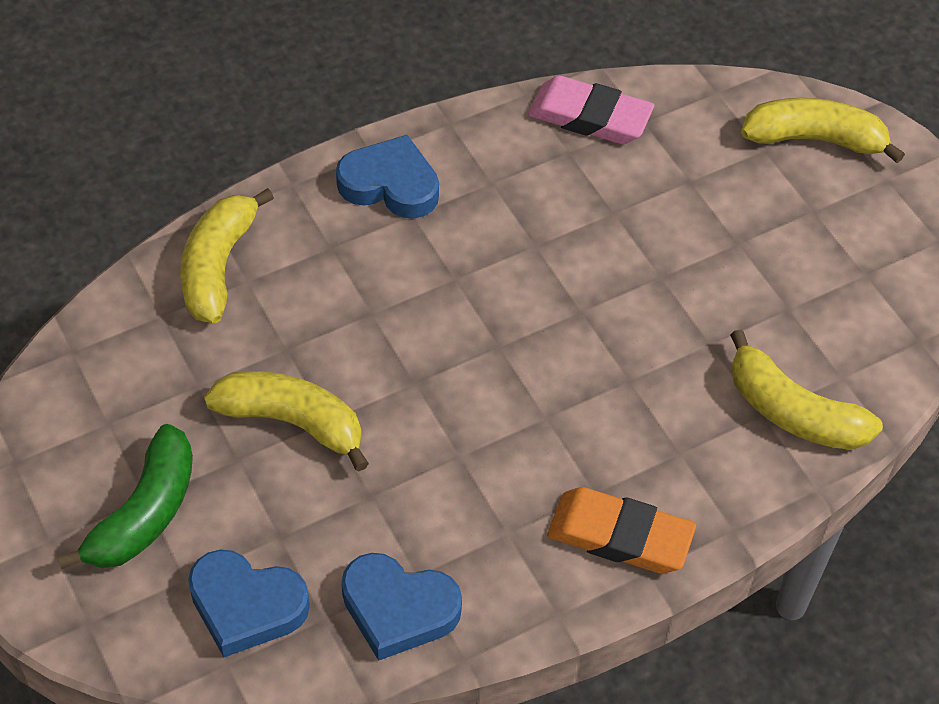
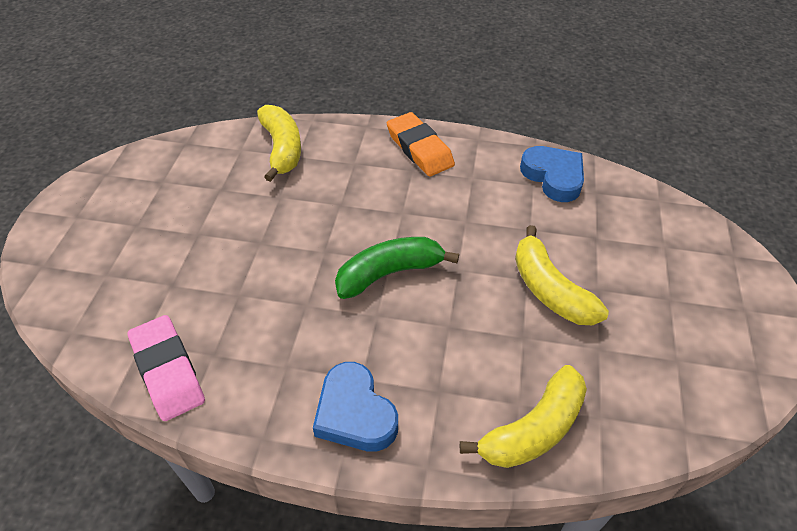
camera: 140 degrees left, 5 degrees down
green banana [57,424,193,569] -> green banana moved to [335,237,459,299]
blue heart [188,549,310,657] -> none
yellow banana [741,98,905,163] -> none

